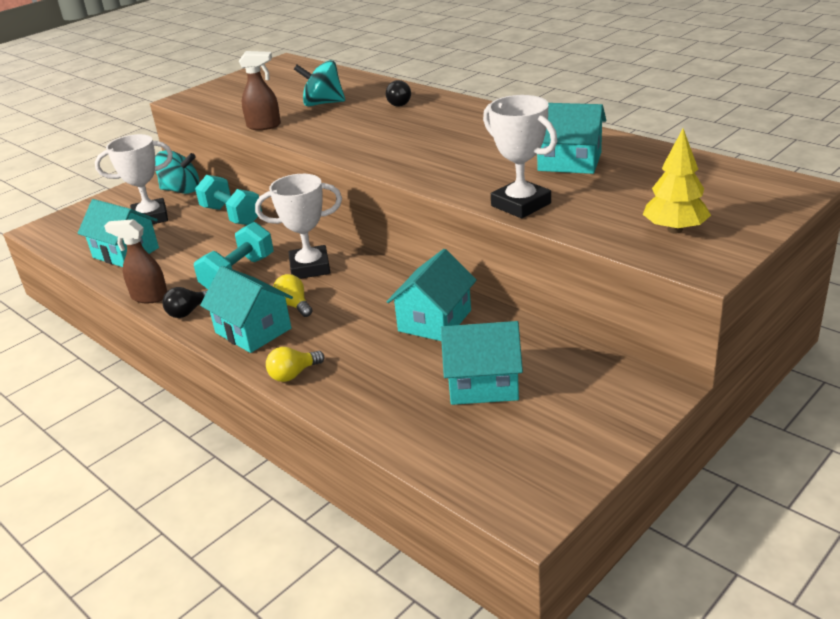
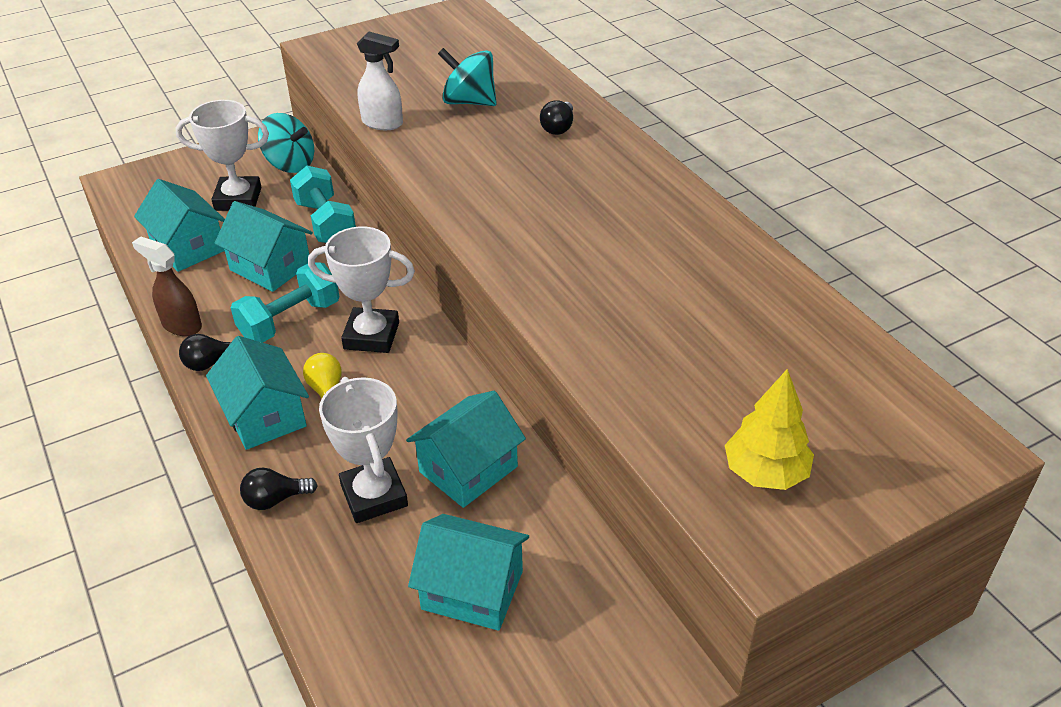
camera: 15 degrees right, 10 degrees up
brown spray bottle [239,51,281,130] -> white spray bottle [357,31,403,130]
yellow light bulb [266,347,324,382] -> black light bulb [240,468,318,510]
white trophy [483,95,557,218] -> white trophy moved to [319,377,408,523]
turquoise house [537,103,606,174] -> turquoise house moved to [214,201,313,292]

